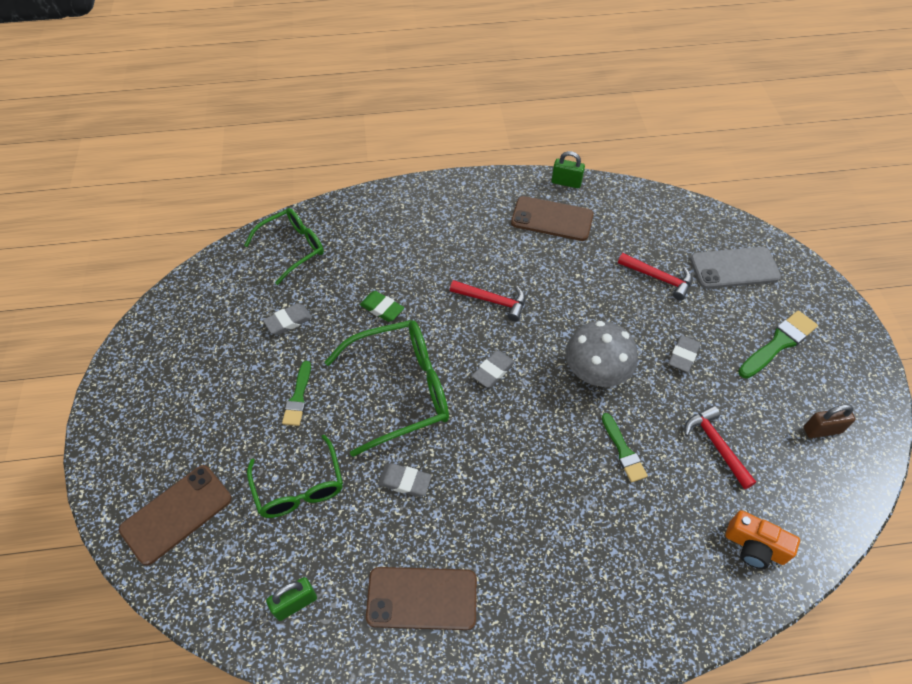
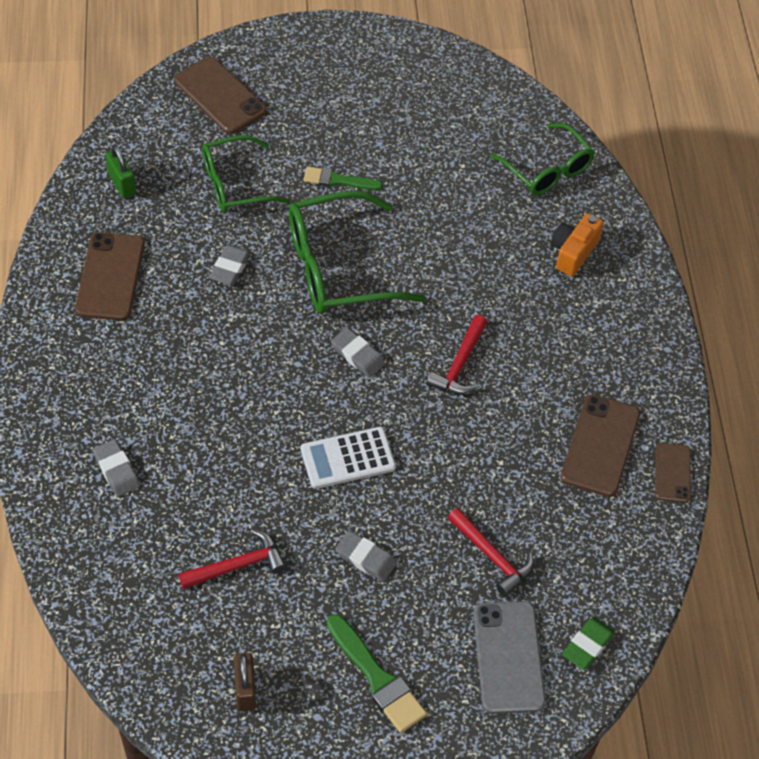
camera: 90 degrees right, 0 degrees up
grey eraser [263,304,312,335] -> grey eraser moved to [93,439,140,497]
green glasses [325,320,449,457] -> green glasses turned 90 degrees clockwise [289,191,426,314]
green eraser [360,291,404,322] -> green eraser moved to [562,617,615,670]
green padlock [552,151,585,188] -> brown phone [655,443,691,503]
grey mushroom [565,321,638,387] -> white calculator [301,427,396,489]
green brush [602,413,648,483] -> none
red hammer [618,253,692,301] -> red hammer turned 75 degrees counterclockwise [447,508,534,597]
orange camera [725,510,800,569] -> orange camera moved to [551,213,604,276]

